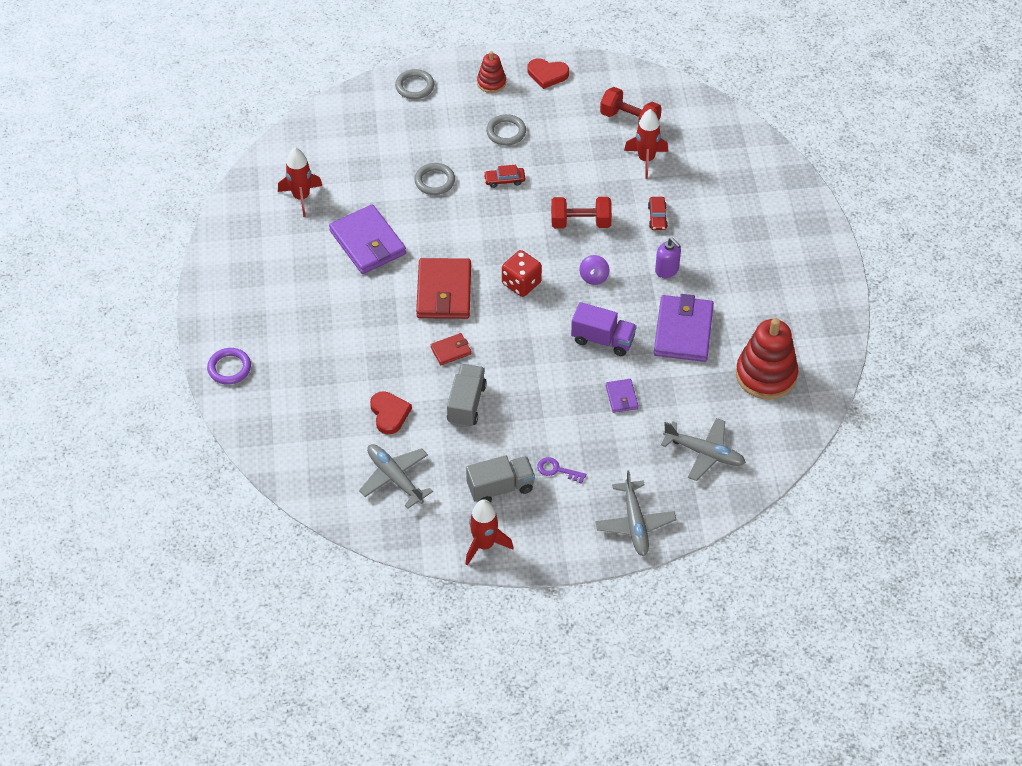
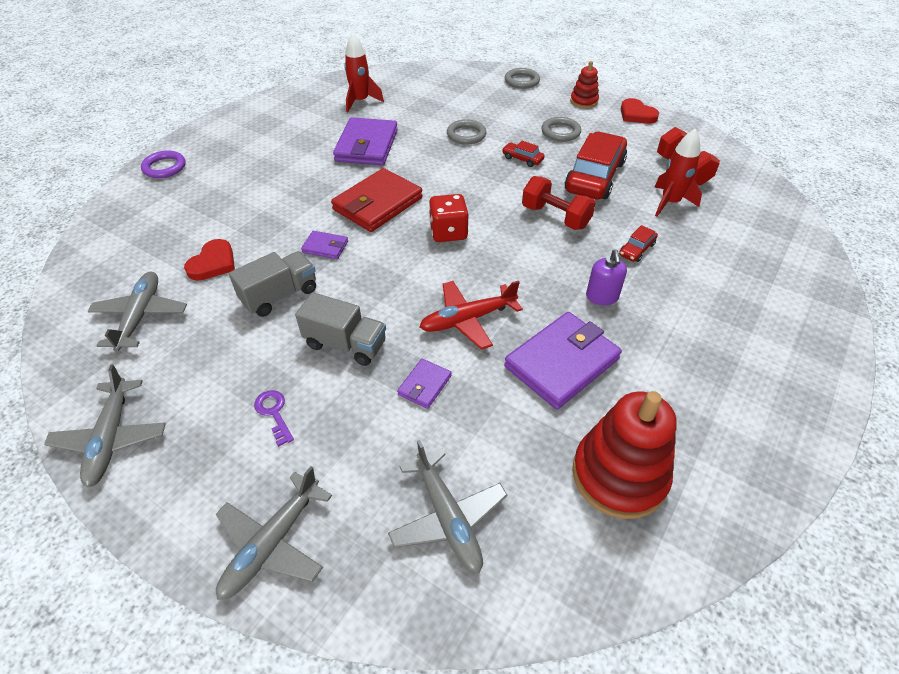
camera: 40 degrees right, 5 degrees down
red wallet [430,333,472,365] -> purple wallet [301,231,348,259]
grey truck [466,455,535,502] -> grey truck moved to [295,292,386,366]
red rocket [466,499,513,566] -> grey plane [44,364,166,488]
purple truck [571,302,637,356] -> red plane [419,280,523,350]
purple spinning top [580,255,609,285] -> none
none -> red car [565,132,627,199]

